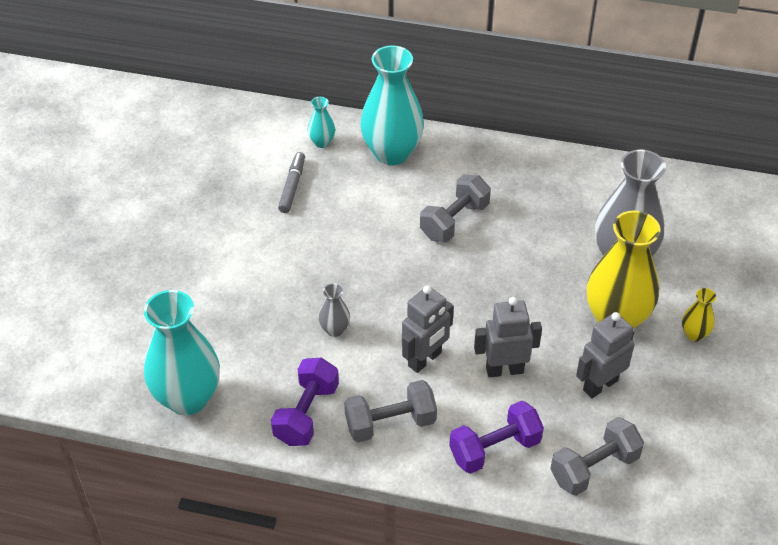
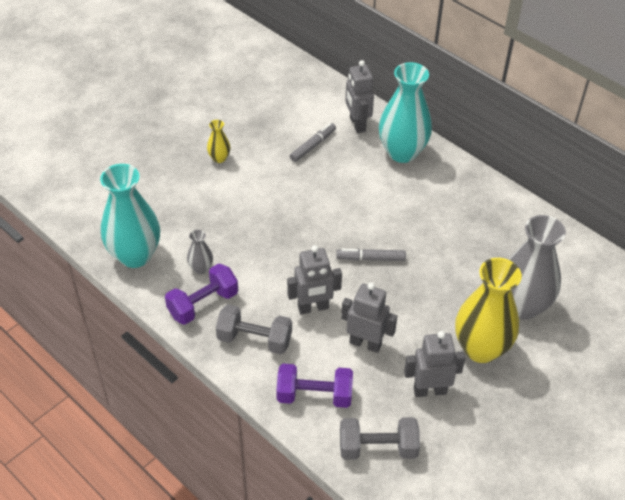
camera: 30 degrees right, 0 degrees up
turquoise vase [308,97,335,148] -> grey robot [345,60,374,133]
grey vase [319,283,350,337] -> grey vase moved to [187,230,213,274]
grey dumbbell [420,174,491,242] -> none
yellow vase [682,288,716,341] -> yellow vase moved to [207,120,231,163]
none -> grey marker [336,249,406,261]

